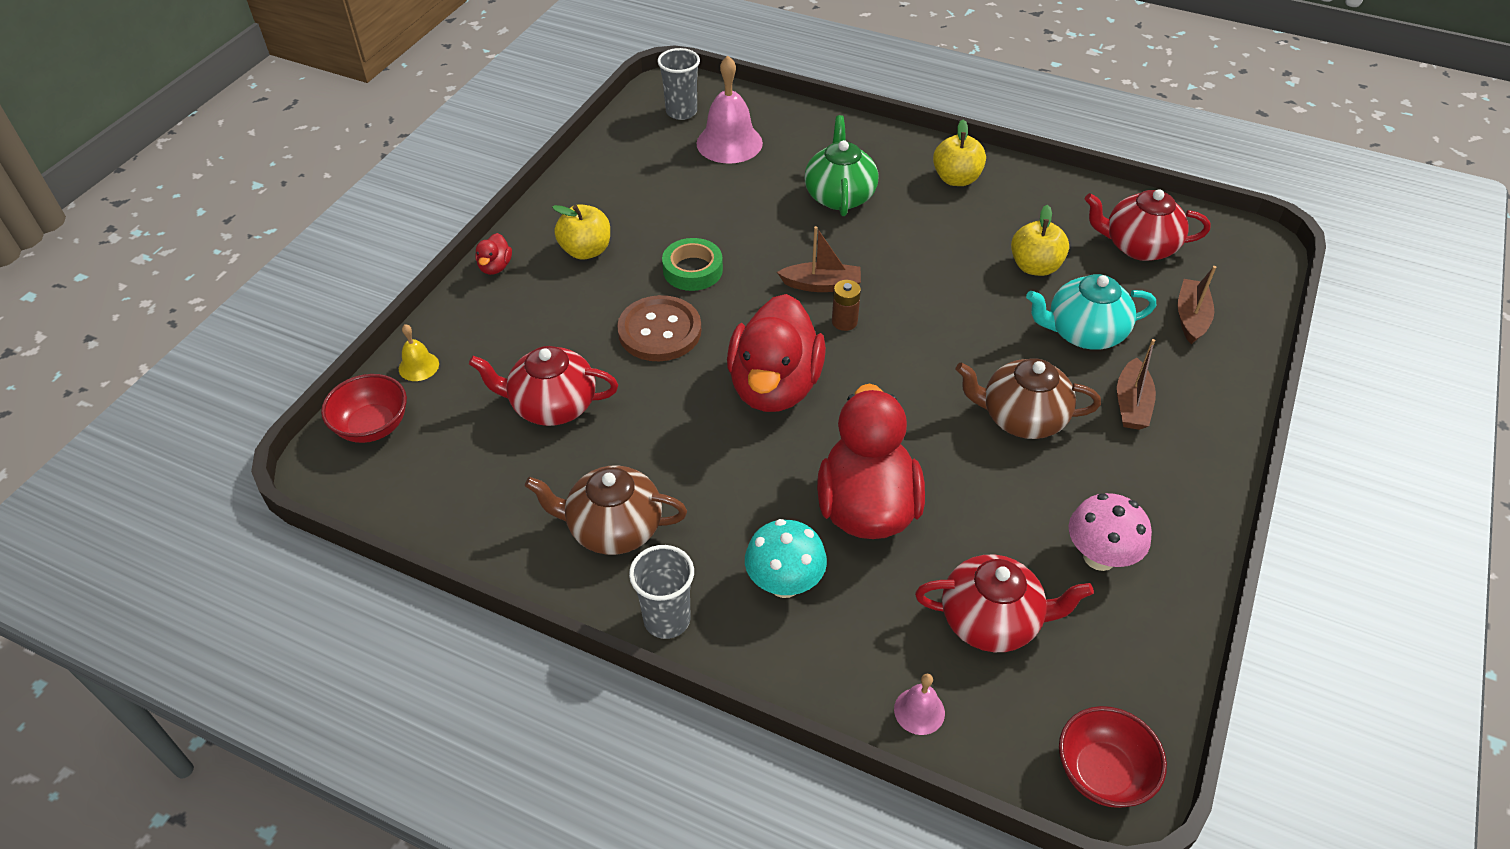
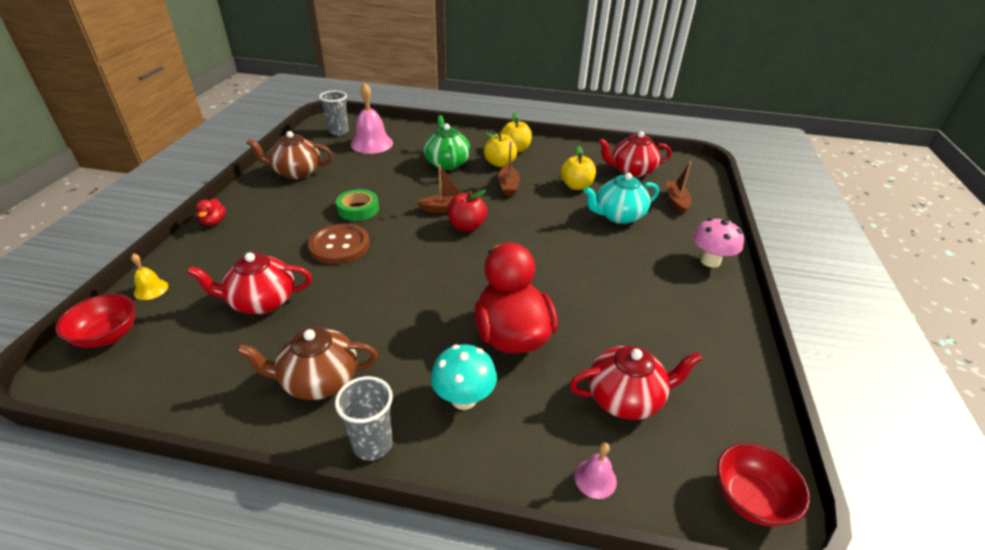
camera: 15 degrees left, 10 degrees down
yellow apple [552,204,610,260] -> yellow apple moved to [484,132,517,167]
red duck [727,294,826,412] -> none
brown battery [832,280,861,331] -> red apple [447,190,487,232]
brown teapot [956,358,1101,439] -> brown teapot moved to [247,131,333,179]
pink mushroom [1069,493,1152,571] -> pink mushroom moved to [693,218,744,268]
brown boat [1117,339,1156,430] -> brown boat moved to [498,141,520,196]

